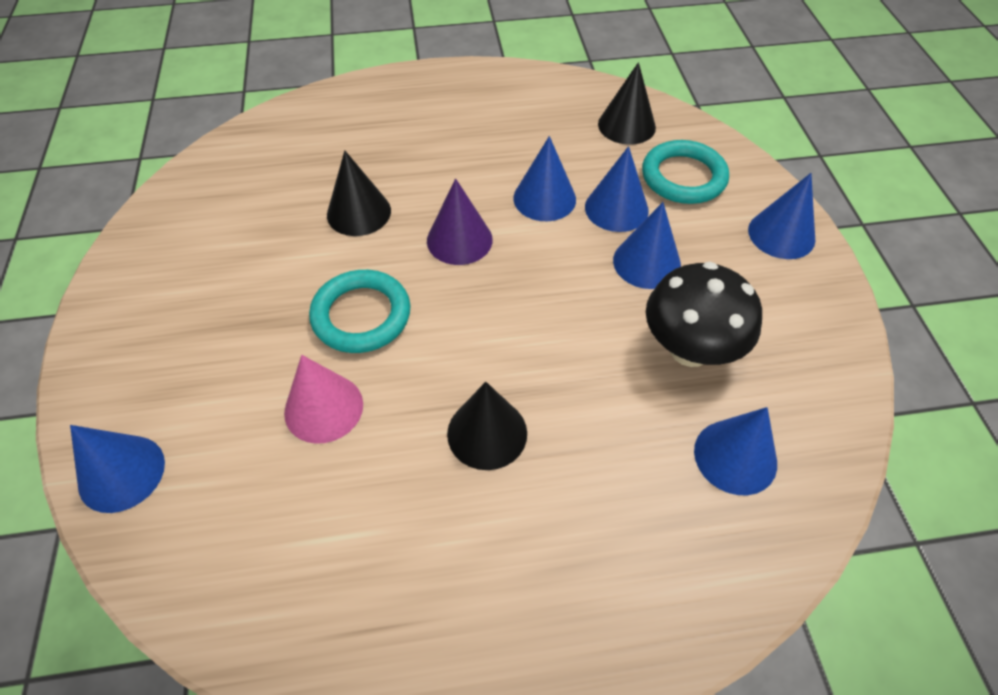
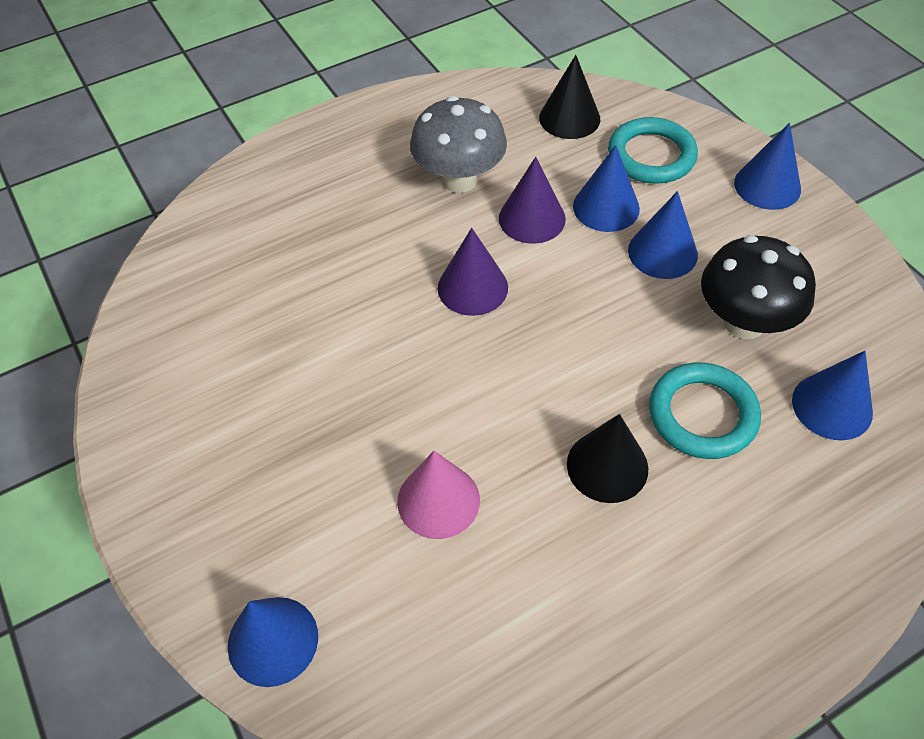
camera: 20 degrees left, 0 degrees up
turquoise ring [309,270,411,353] -> turquoise ring moved to [649,362,761,459]
black cone [327,151,391,236] -> none
blue cone [513,136,576,221] -> purple cone [499,157,566,244]
none -> grey mushroom [410,96,507,193]

